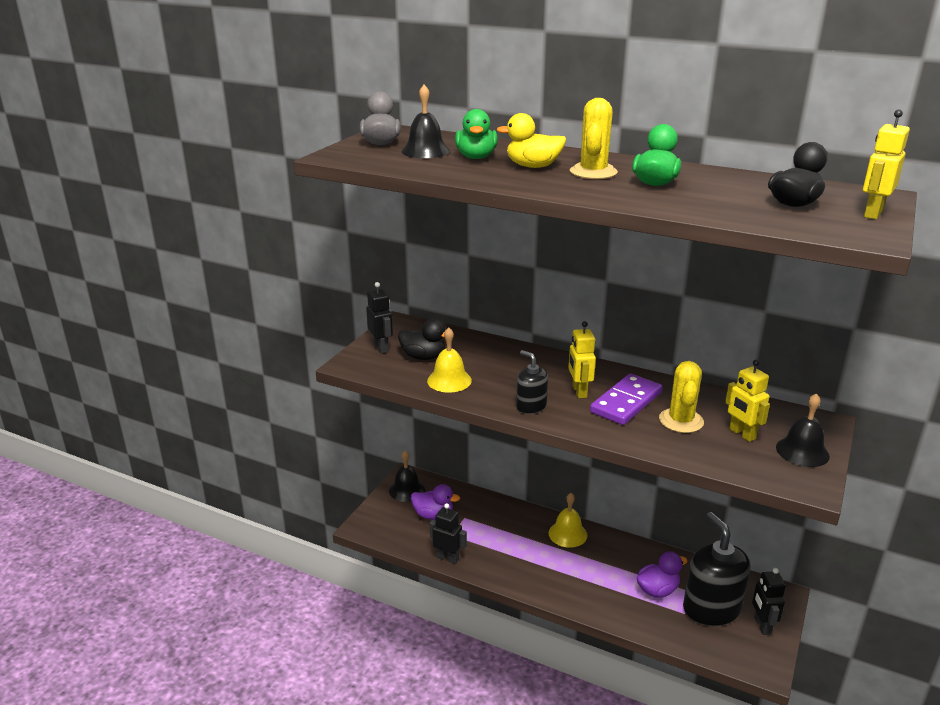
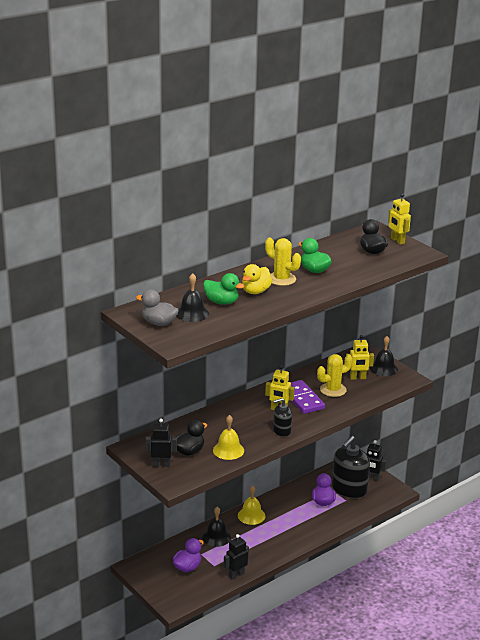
camera: 65 degrees left, 0 degrees up
black bell [389,451,425,502] -> black bell moved to [202,507,231,547]
yellow cactus [659,361,704,433] -> yellow cactus turned 60 degrees counterclockwise [317,354,353,397]
black soap dispenser [683,512,750,626] -> black soap dispenser turned 60 degrees counterclockwise [332,436,370,498]

